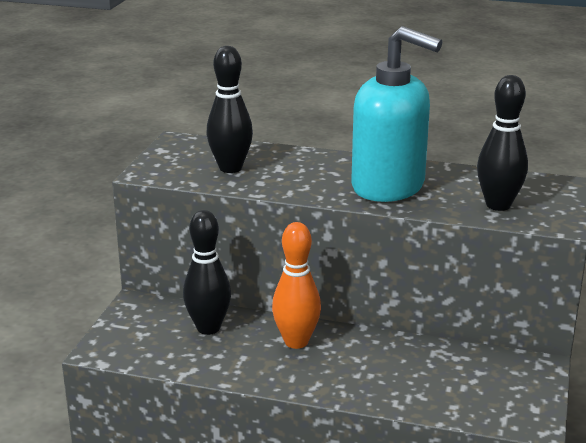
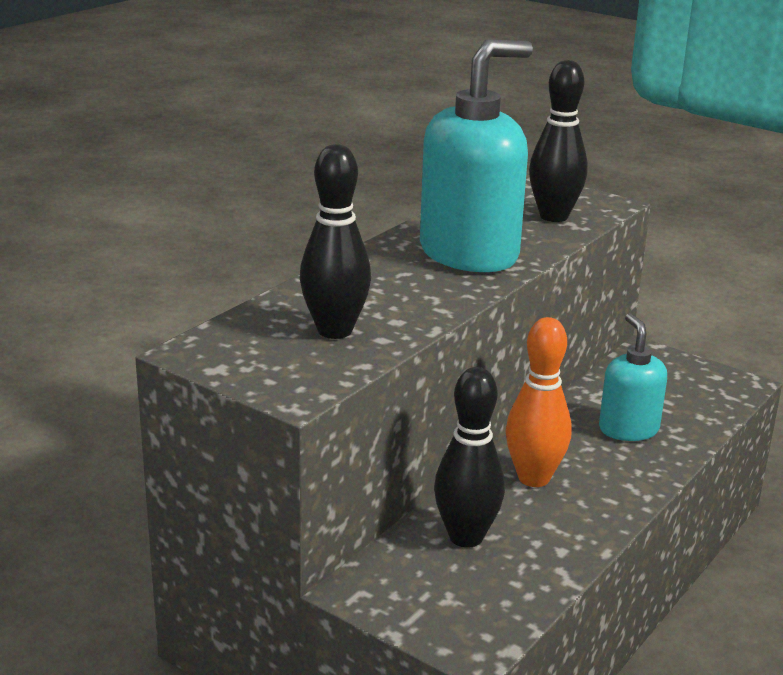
camera: 70 degrees left, 0 degrees up
none -> turquoise soap dispenser [599,313,667,441]

